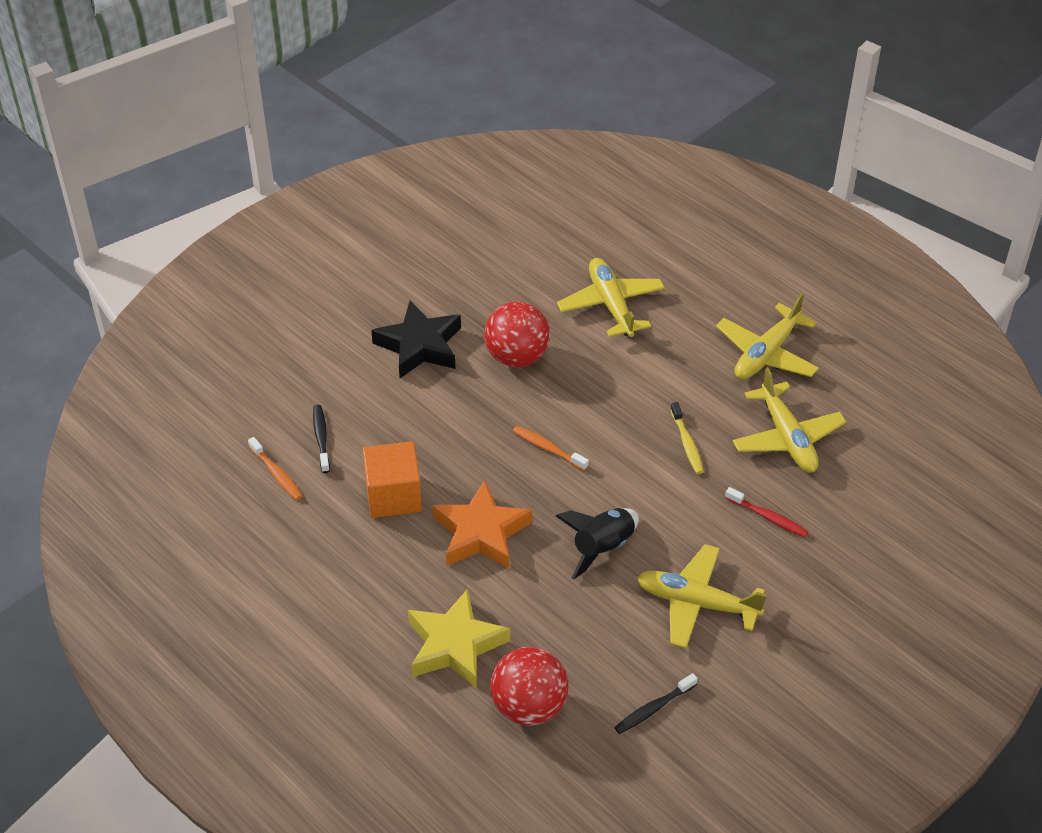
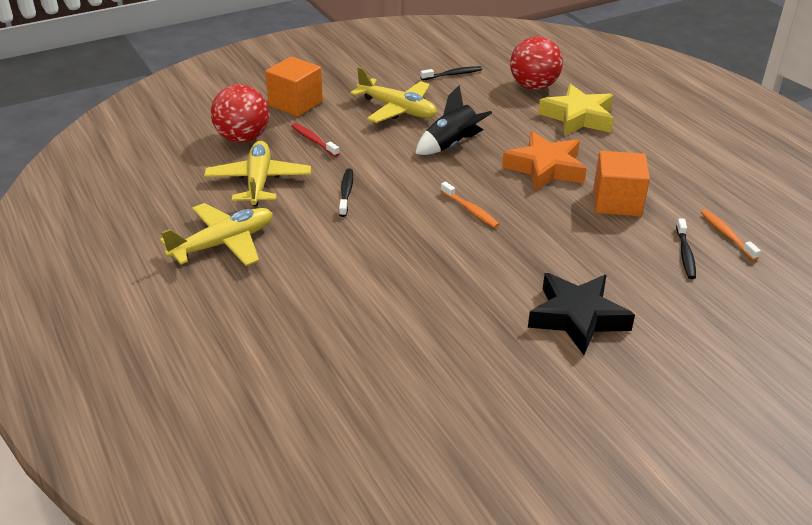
camera: 165 degrees left, 10 degrees down
red ball [484,302,550,367] -> red ball moved to [211,84,269,143]
yellow plane [557,258,665,337] -> none
yellow toothbrush [670,402,704,474] -> black toothbrush [339,168,353,217]
none -> orange cube [265,56,323,117]

